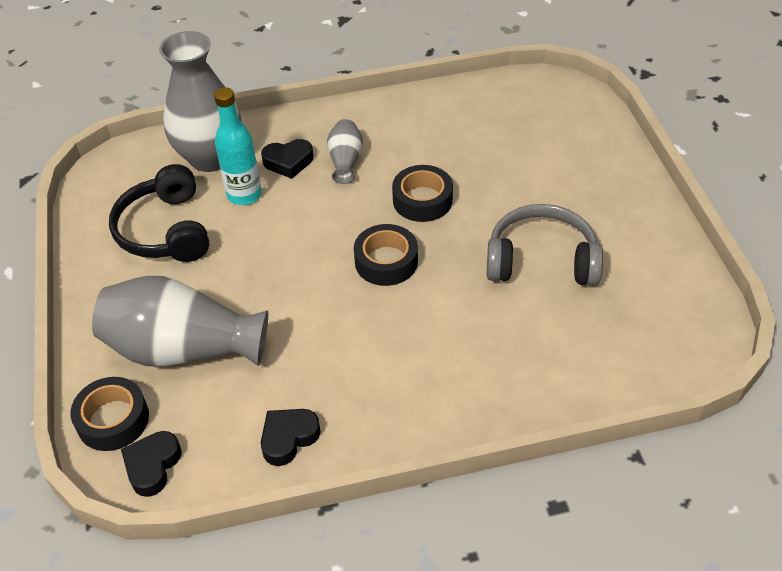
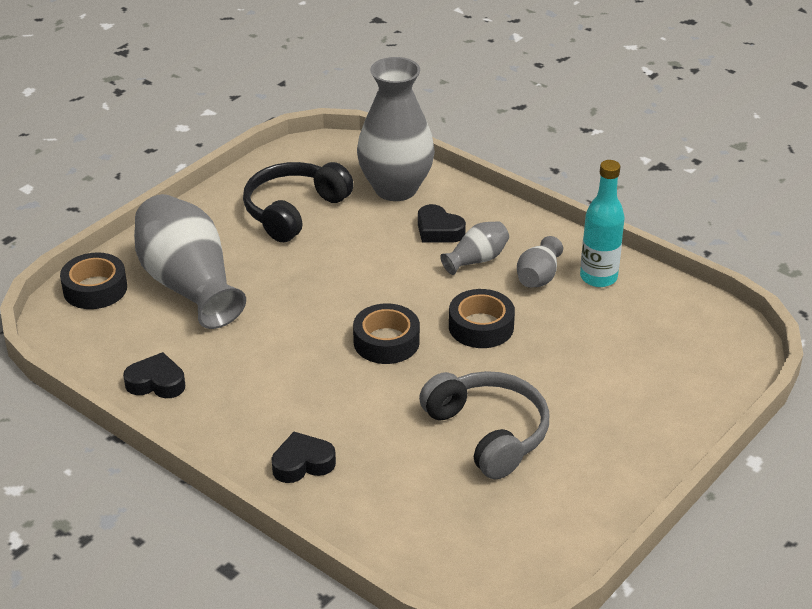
camera: 50 degrees right, 10 degrees down
black heart [121,431,182,497] -> black heart moved to [271,432,336,483]
turquoise bottle [214,87,262,205] -> turquoise bottle moved to [580,160,625,287]
none -> grey vase [517,236,563,288]

